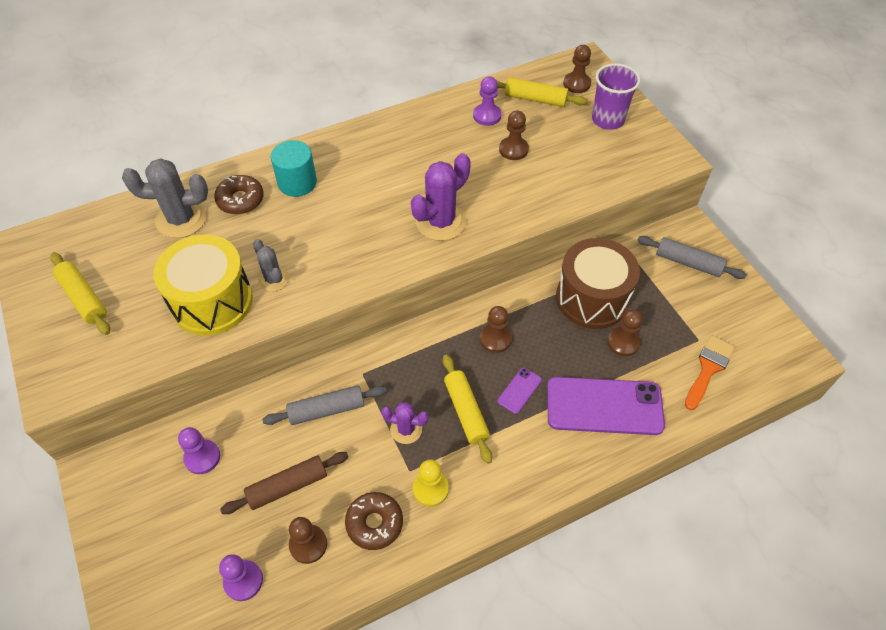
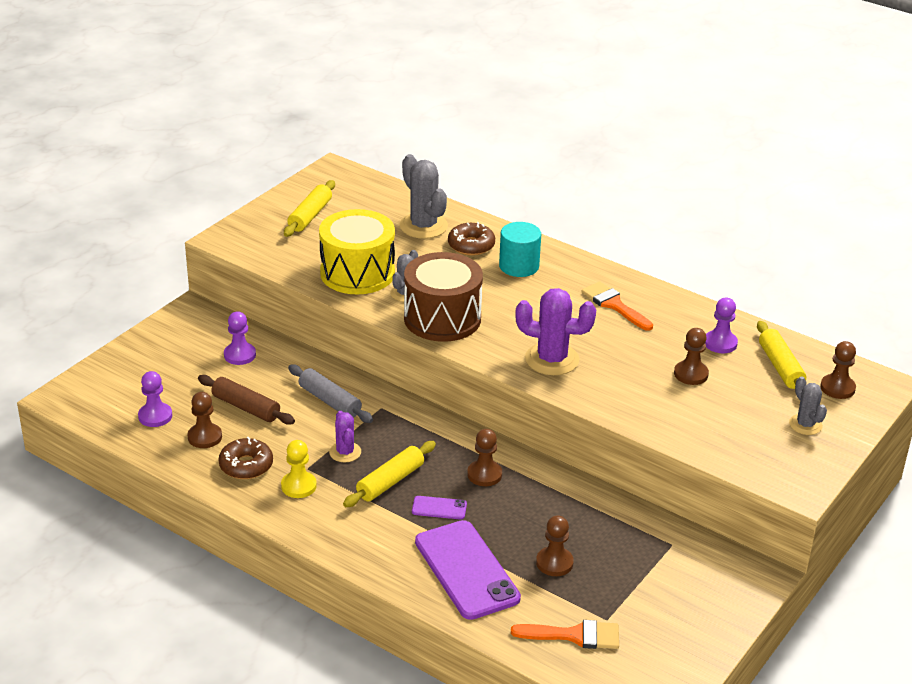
camera: 60 degrees right, 20 degrees down
brown drum [556,238,640,329] -> brown drum moved to [404,252,483,342]
purple cup [592,63,640,130] -> grey cactus [789,376,827,435]
grey rolling pin [638,236,747,279] -> none
none -> orange brush [581,281,653,331]

